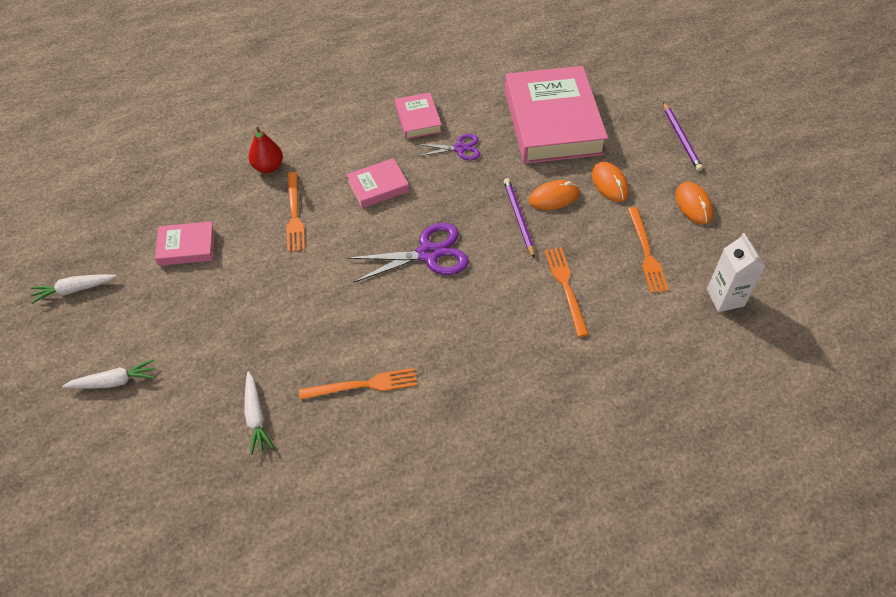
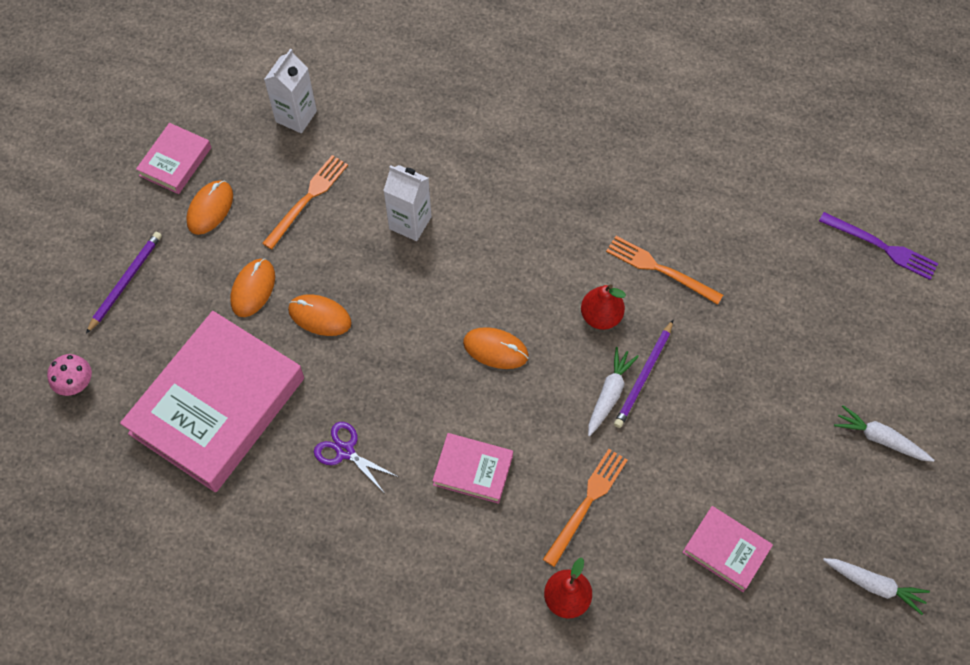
camera: 140 degrees left, 10 degrees up
white carrot [244,372,274,455] -> white carrot moved to [588,347,639,436]
purple scissors [347,223,469,283] -> orange mouse [463,327,529,369]
pink book [395,92,442,139] -> pink book moved to [136,123,211,194]
purple pencil [504,178,535,258] -> purple pencil moved to [614,320,673,428]
orange fork [545,247,589,337] -> white carton [383,165,432,241]
none -> pink mushroom [47,354,92,396]
none -> red pear [581,284,626,330]
none -> purple fork [819,212,939,280]

